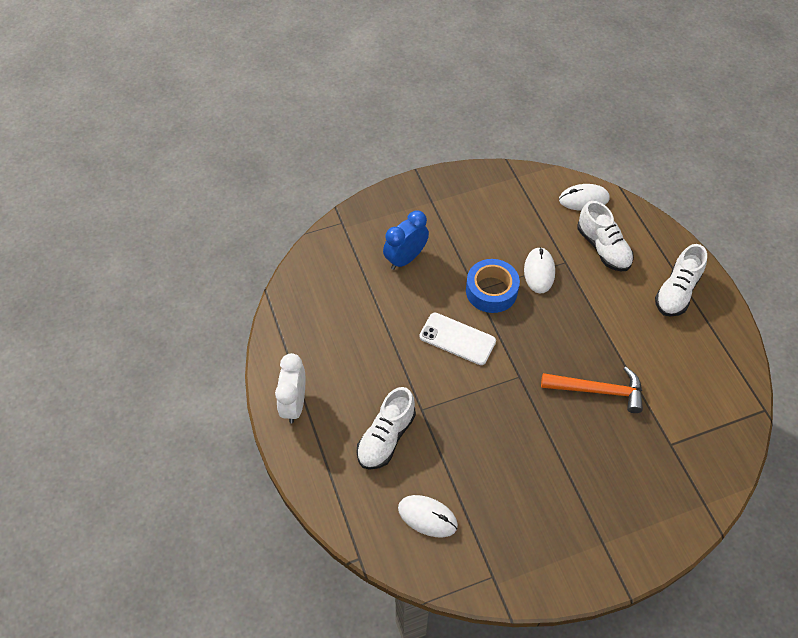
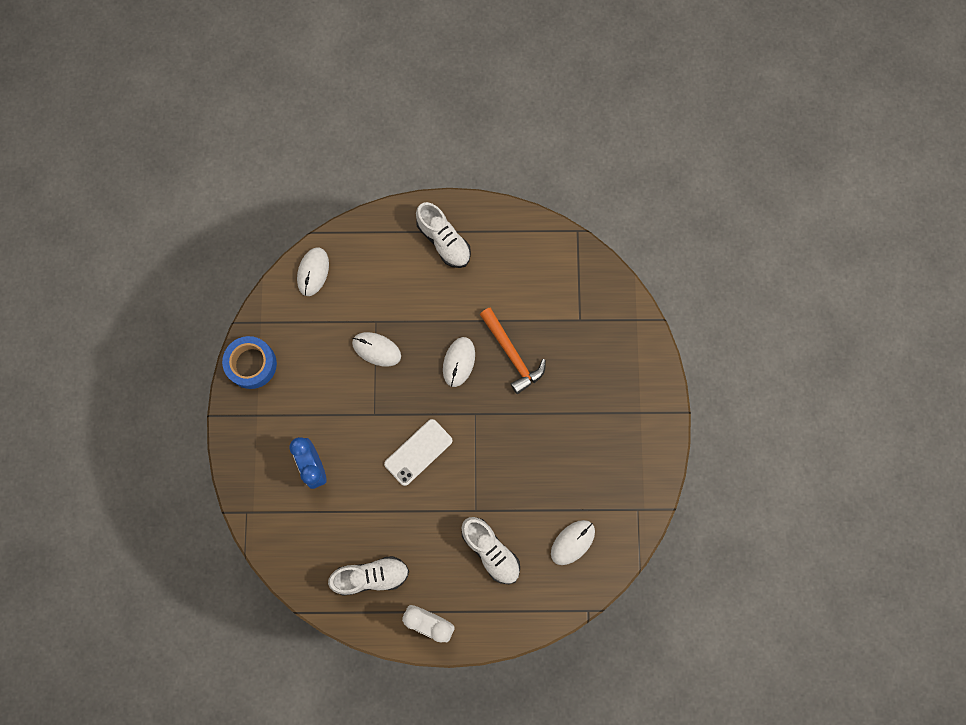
camera: 70 degrees left, 20 degrees up
blue tape [466,259,520,313] -> blue tape moved to [222,336,277,389]
orange hammer [541,367,643,413] -> orange hammer turned 120 degrees clockwise [480,308,546,394]
white shoe [577,201,634,271] -> white shoe moved to [328,556,409,596]
none -> white mouse [443,337,475,387]

